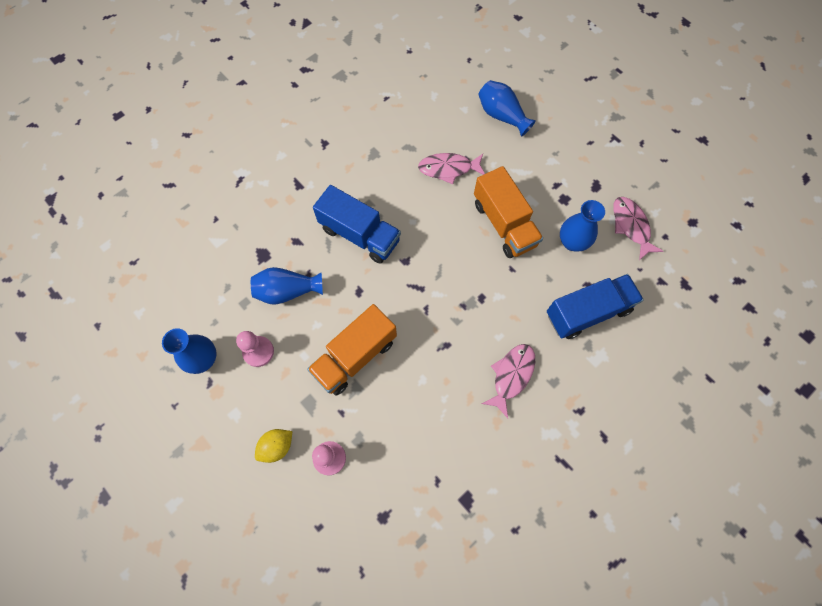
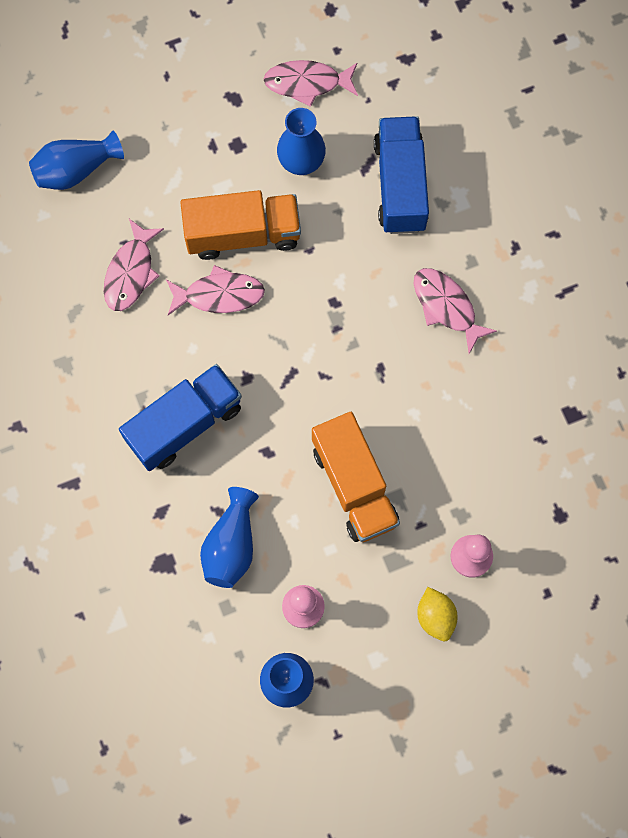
camera: 70 degrees left, 5 degrees up
none -> pink fish [166,265,265,315]

